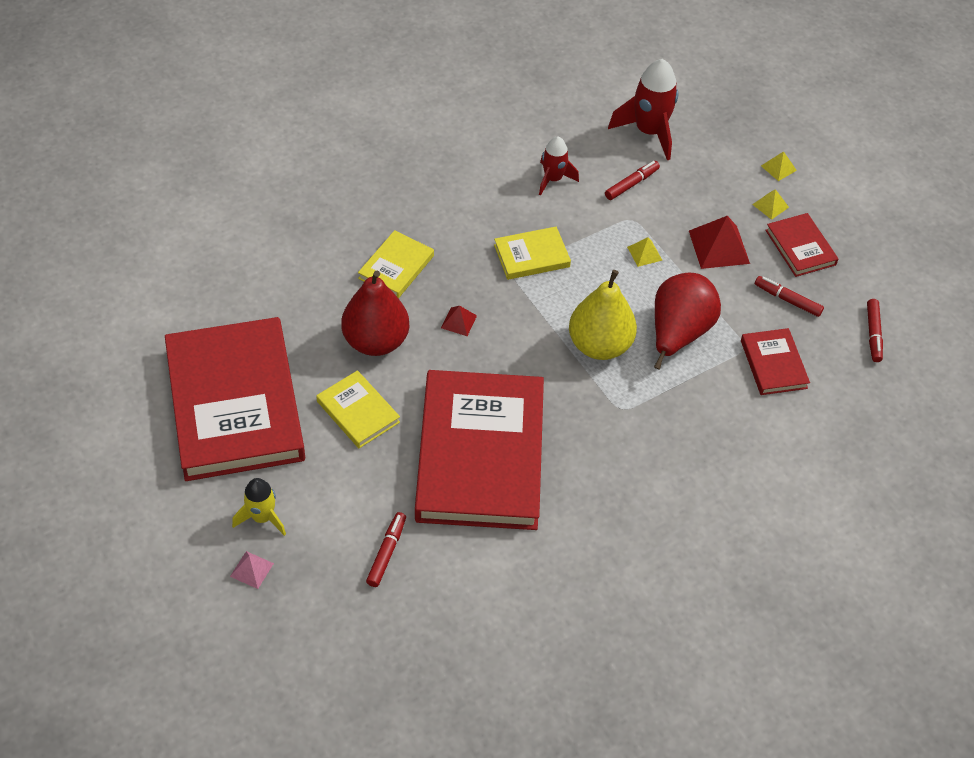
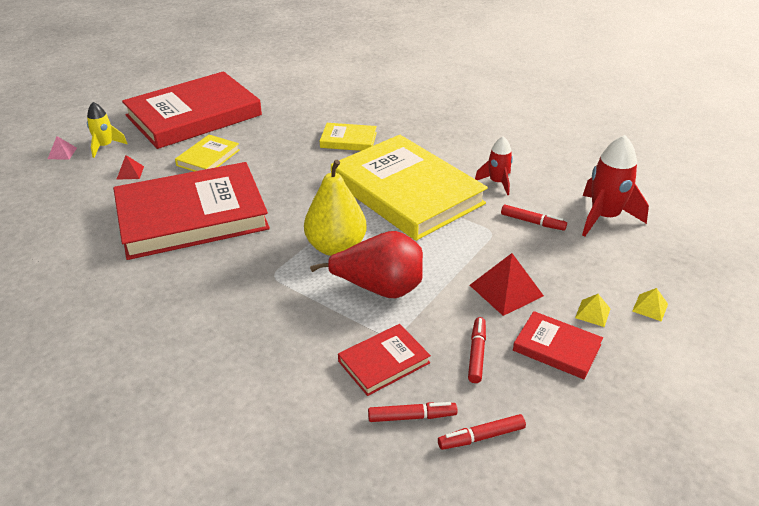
camera: 70 degrees right, 15 degrees down
red pear [341,271,409,356] -> none
red marker [366,512,406,587] -> red marker moved to [368,402,457,422]
red pyramid [441,306,477,336] -> red pyramid moved to [116,155,144,180]
yellow book [494,227,571,280] -> yellow book [331,135,488,241], size x2.28
yellow pyramid [627,237,663,267] -> none
red book [765,213,838,277] -> red book turned 75 degrees clockwise [513,311,603,379]

